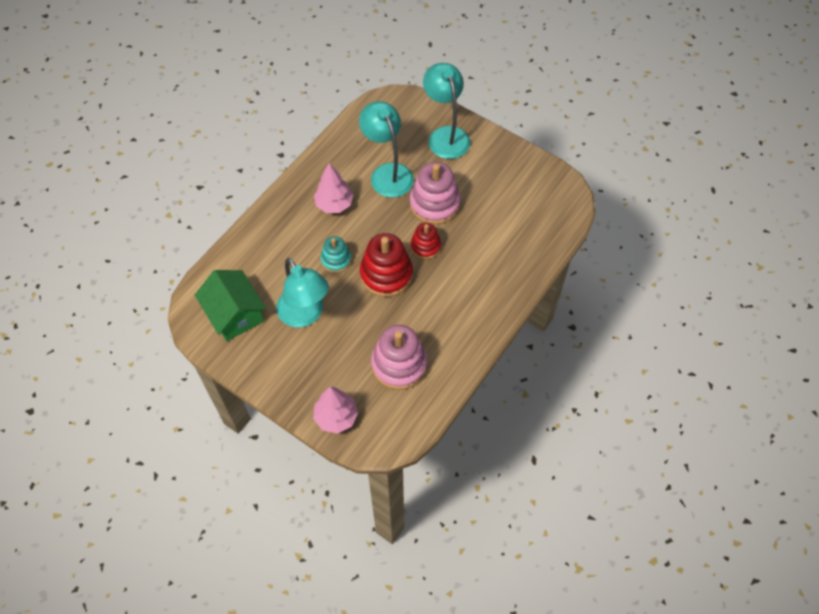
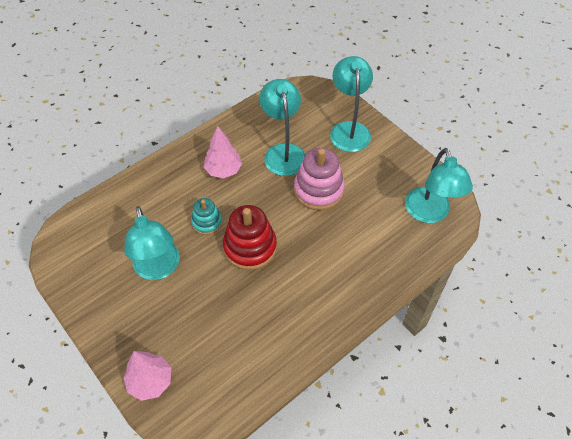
camera: 15 degrees right, 5 degrees down
green house [195,270,267,341] -> none
pink stacking toy [371,325,427,390] -> none
red stacking toy [411,222,441,259] -> none
none -> turquoise lamp [405,148,473,223]

